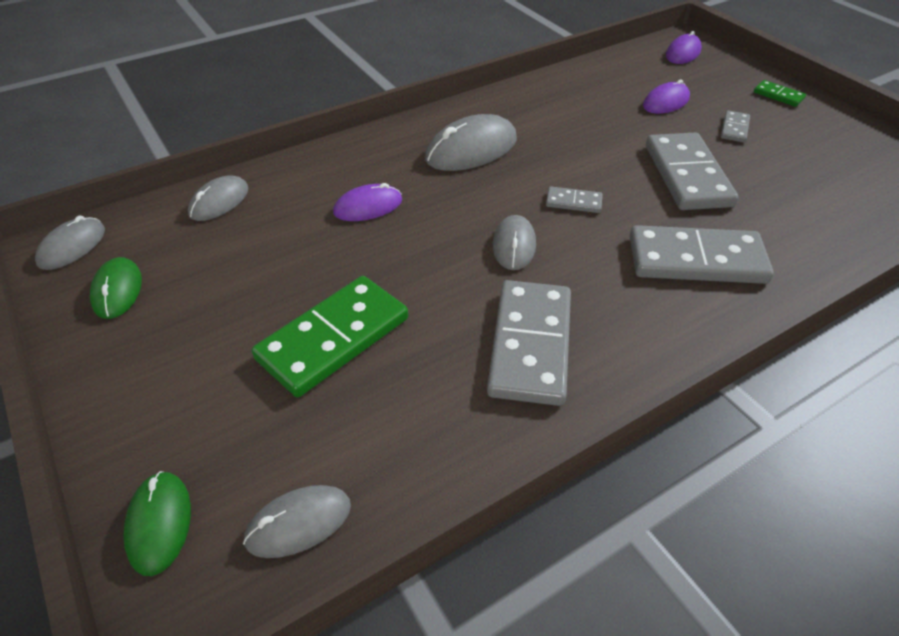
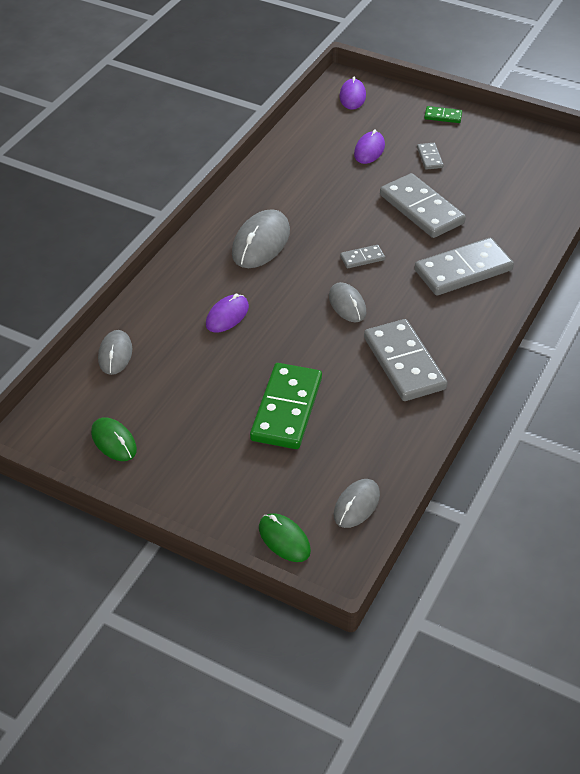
camera: 30 degrees left, 0 degrees up
grey mouse [35,215,105,270] -> none

